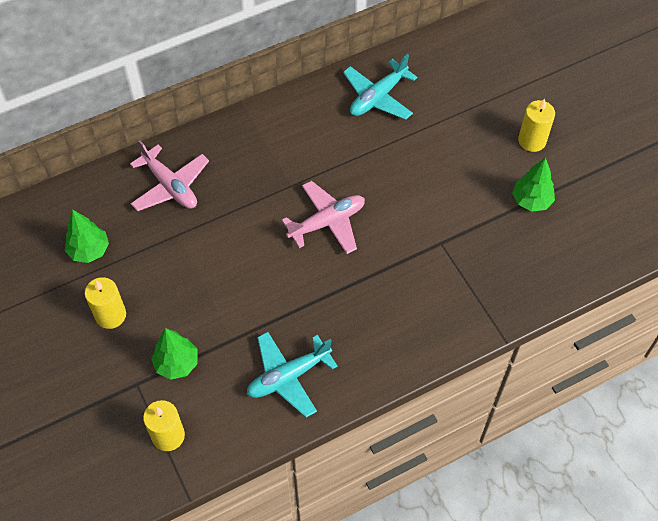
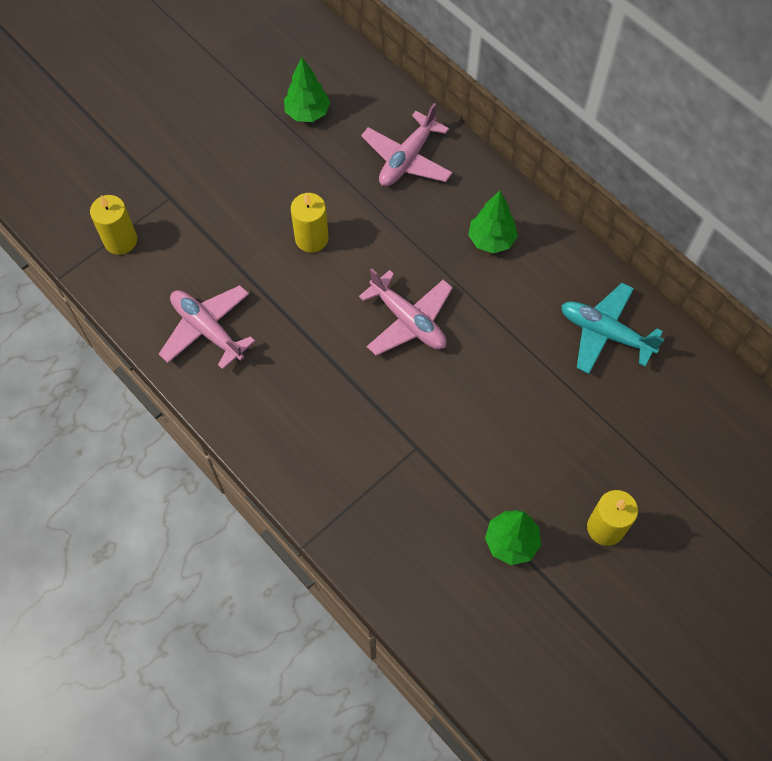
camera: 75 degrees right, 5 degrees up
yellow candle [85,277,126,329] -> yellow candle moved to [291,193,329,252]
green tree [151,328,198,380] -> green tree moved to [468,191,518,253]
turquoise plane [247,332,338,418] -> pink plane [159,285,255,370]

